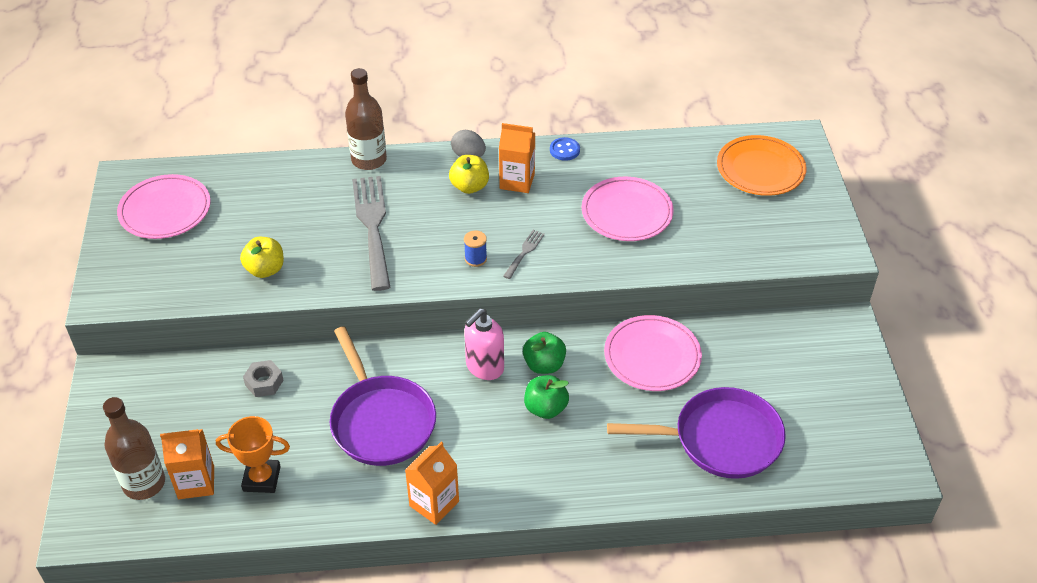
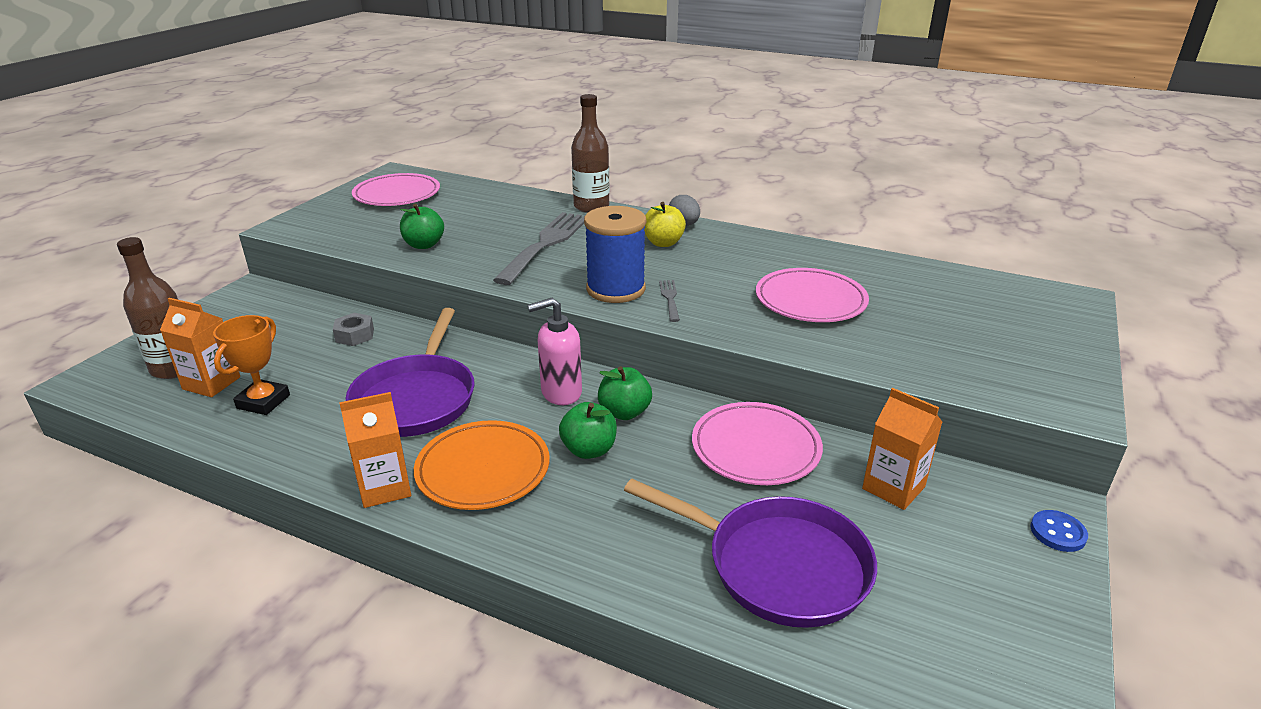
camera: 30 degrees right, 15 degrees down
orange trophy [216,416,290,493] -> orange trophy turned 75 degrees clockwise [213,315,290,415]
yellow apple [240,237,284,278] -> green apple [400,204,444,249]
blue spool [464,230,487,267] -> blue spool [584,206,646,303], size x2.32
orange carton [499,123,535,193] -> orange carton moved to [862,388,942,510]
grey fork [503,230,545,279] -> grey fork turned 60 degrees counterclockwise [659,280,680,322]
blue button [550,137,580,161] -> blue button moved to [1030,510,1088,552]
orange plate [717,135,807,196] -> orange plate moved to [414,420,550,510]

